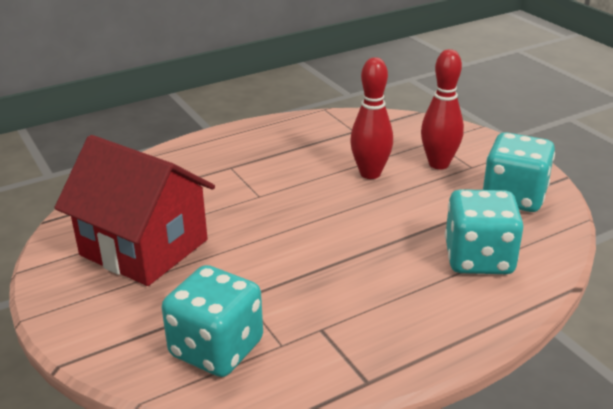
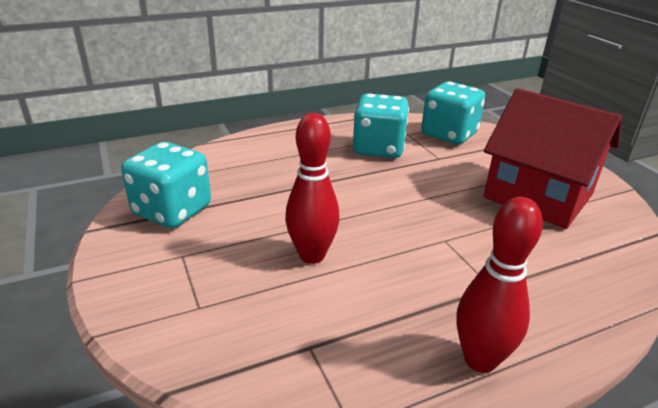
camera: 175 degrees left, 0 degrees up
red bowling pin [421,49,464,169] -> red bowling pin moved to [457,197,543,373]
turquoise dice [445,189,524,274] -> turquoise dice moved to [353,93,409,158]

